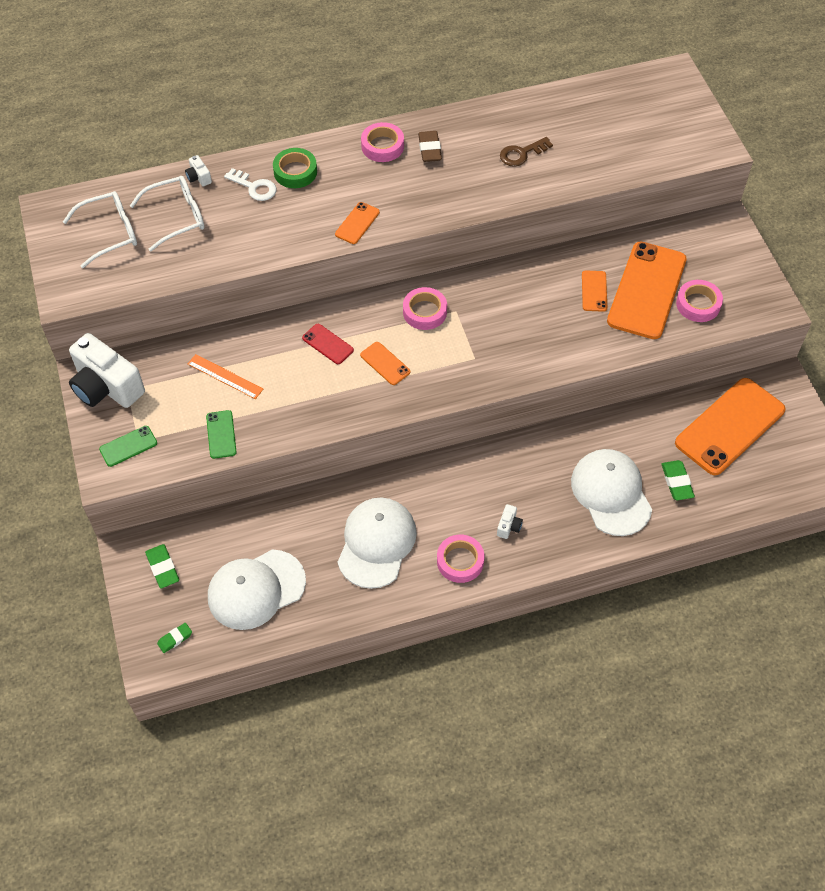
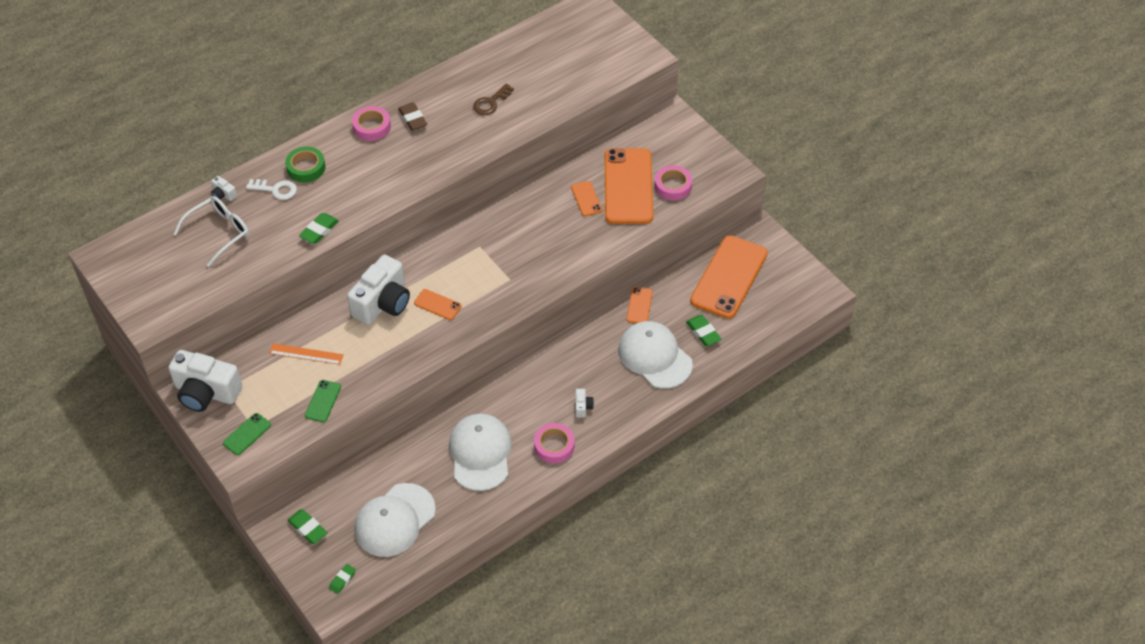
camera: 20 degrees left, 5 degrees down
white glasses [63,191,137,268] -> none
green phone [206,410,236,459] -> green phone turned 45 degrees clockwise [305,380,341,422]
red phone [302,324,354,364] -> white camera [347,254,410,325]
orange phone [335,202,380,244] -> orange phone moved to [627,287,653,323]
pink tape [403,287,447,330] -> none
none -> green eraser [299,213,339,244]

